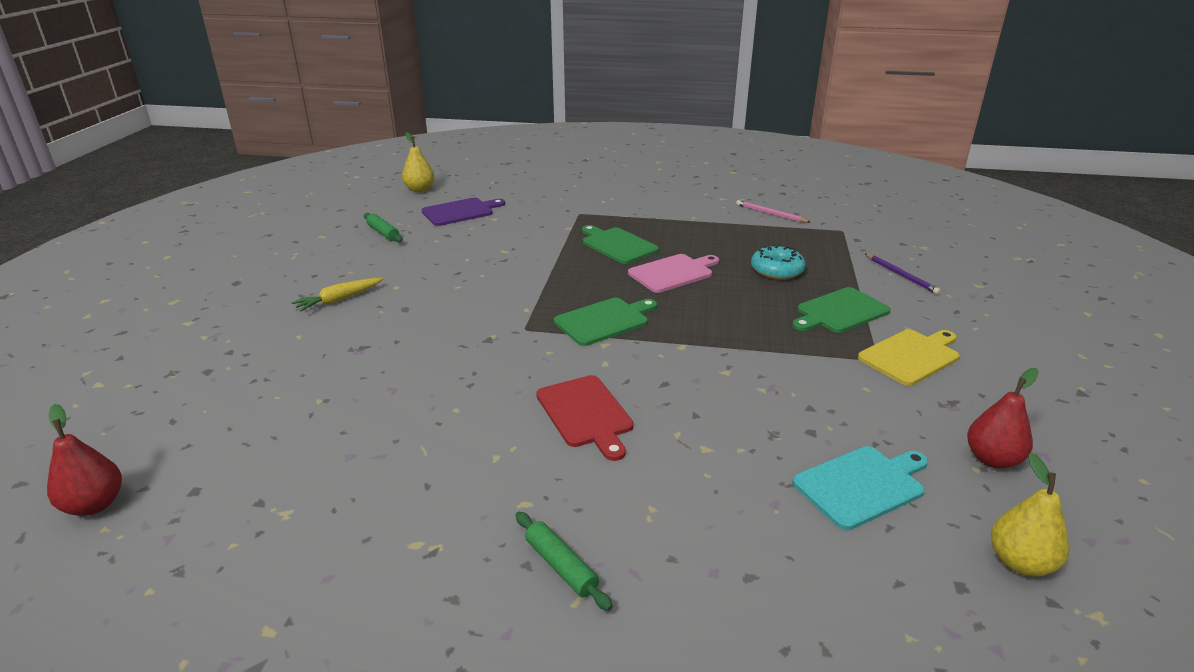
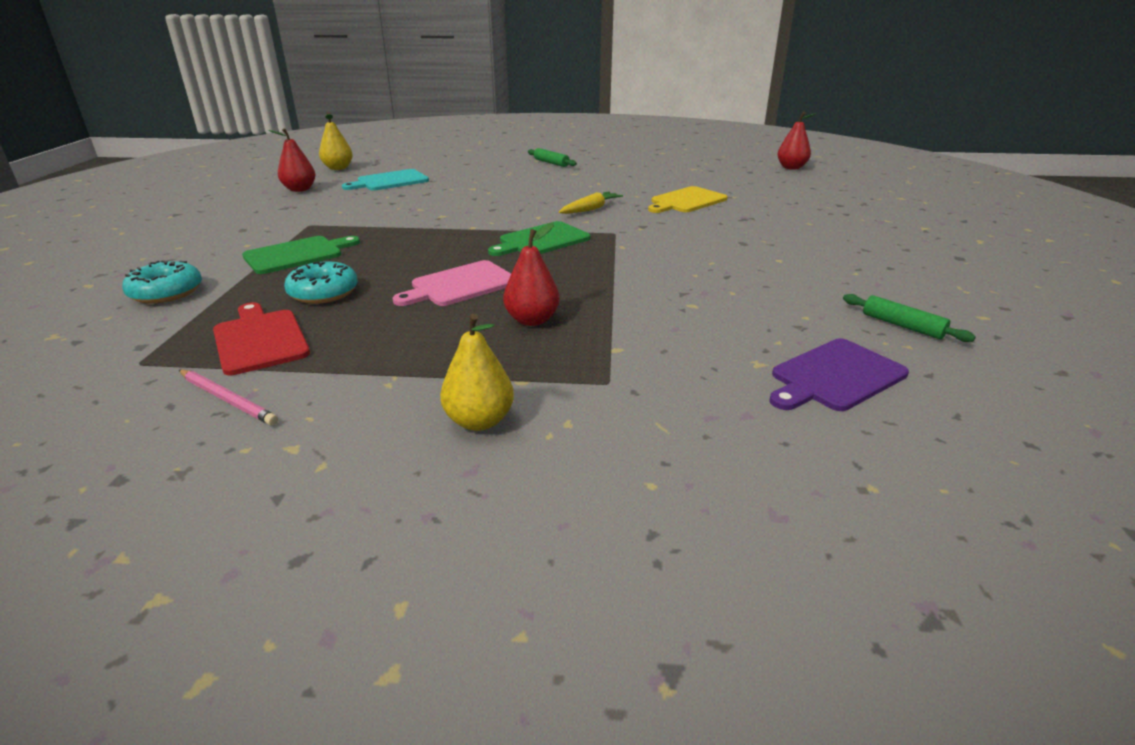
camera: 175 degrees right, 0 degrees up
yellow carrot [292,278,383,312] -> yellow carrot moved to [559,192,623,214]
yellow pear [402,133,435,192] -> yellow pear moved to [440,314,514,431]
red cutting board [536,375,634,461] -> red cutting board moved to [213,302,310,375]
green cutting board [582,225,659,264] -> red pear [503,223,560,326]
yellow cutting board [858,329,960,386] -> yellow cutting board moved to [648,186,728,213]
purple pencil [865,254,941,295] -> turquoise donut [122,260,202,304]

